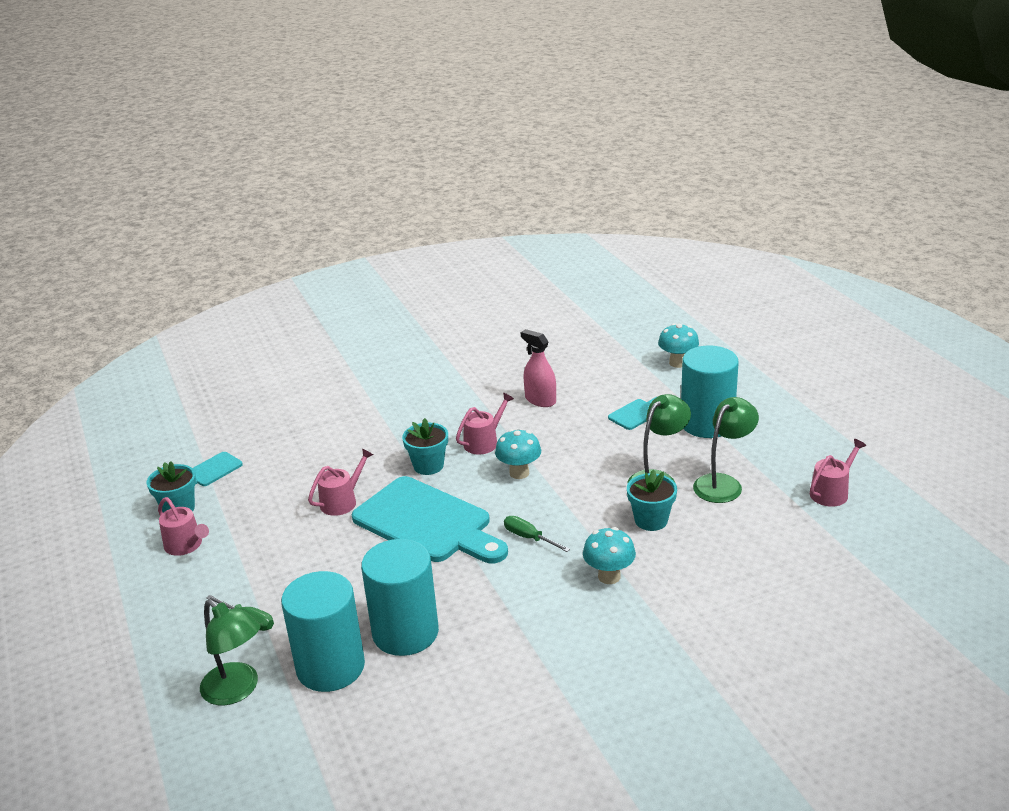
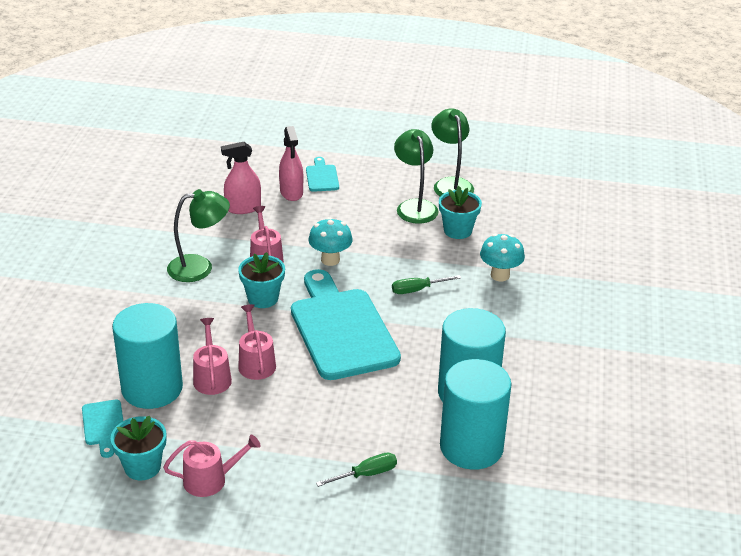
camera: 60 degrees left, 5 degrees up
green lamp [200,599,260,705] -> green lamp moved to [167,189,230,282]
turquoise cutting board [352,476,508,563] -> turquoise cutting board turned 90 degrees counterclockwise [291,269,401,380]
turquoise mushroom [658,323,699,368] -> none
turquoise cylinder [681,346,739,438] -> turquoise cylinder moved to [112,303,183,409]
pink watering can [810,439,866,507] -> pink watering can moved to [193,318,232,395]
none -> pink spray bottle [279,126,303,201]

